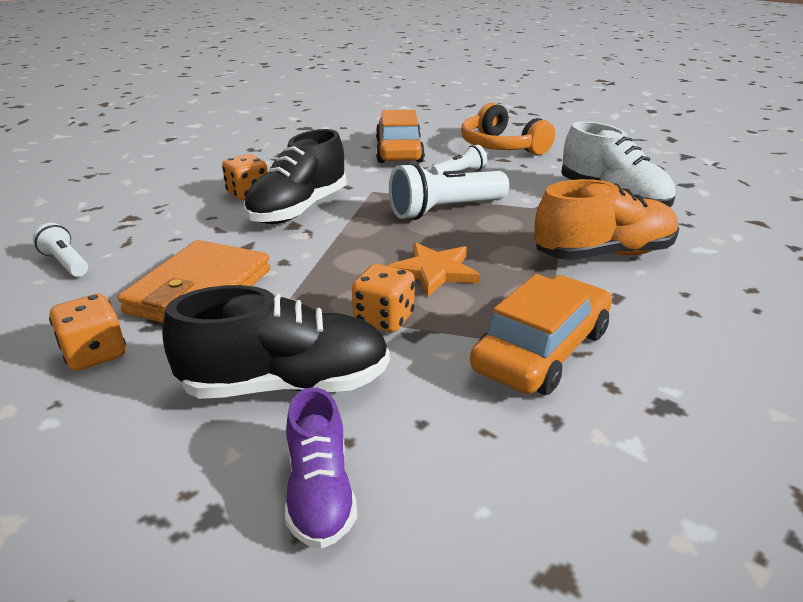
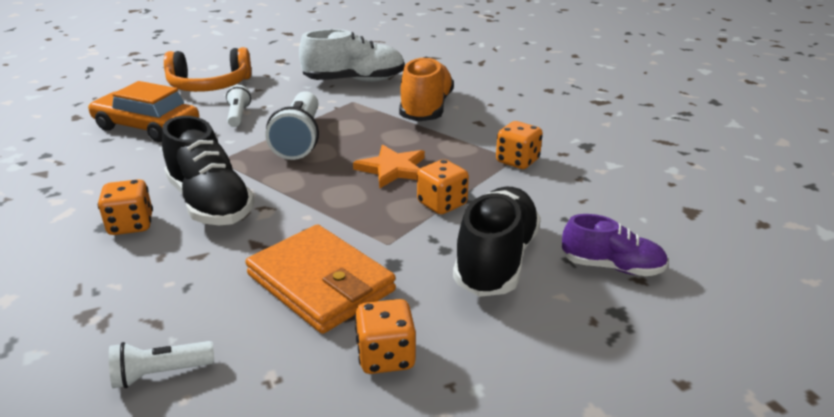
camera: 65 degrees left, 0 degrees up
orange car [470,274,612,395] -> orange dice [496,121,543,169]

